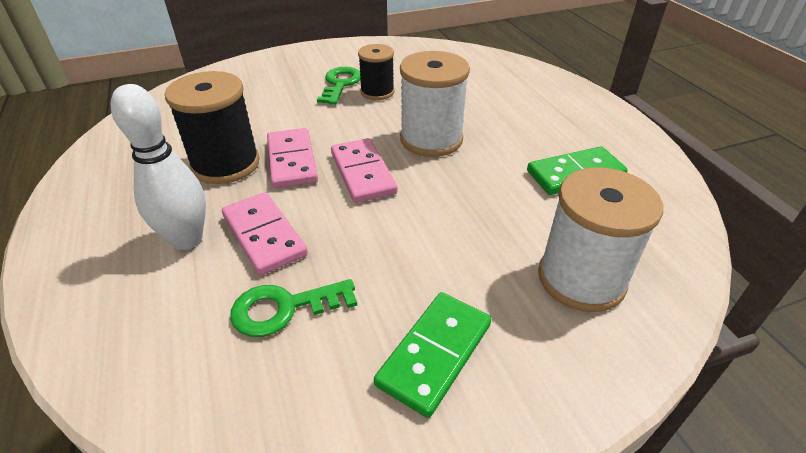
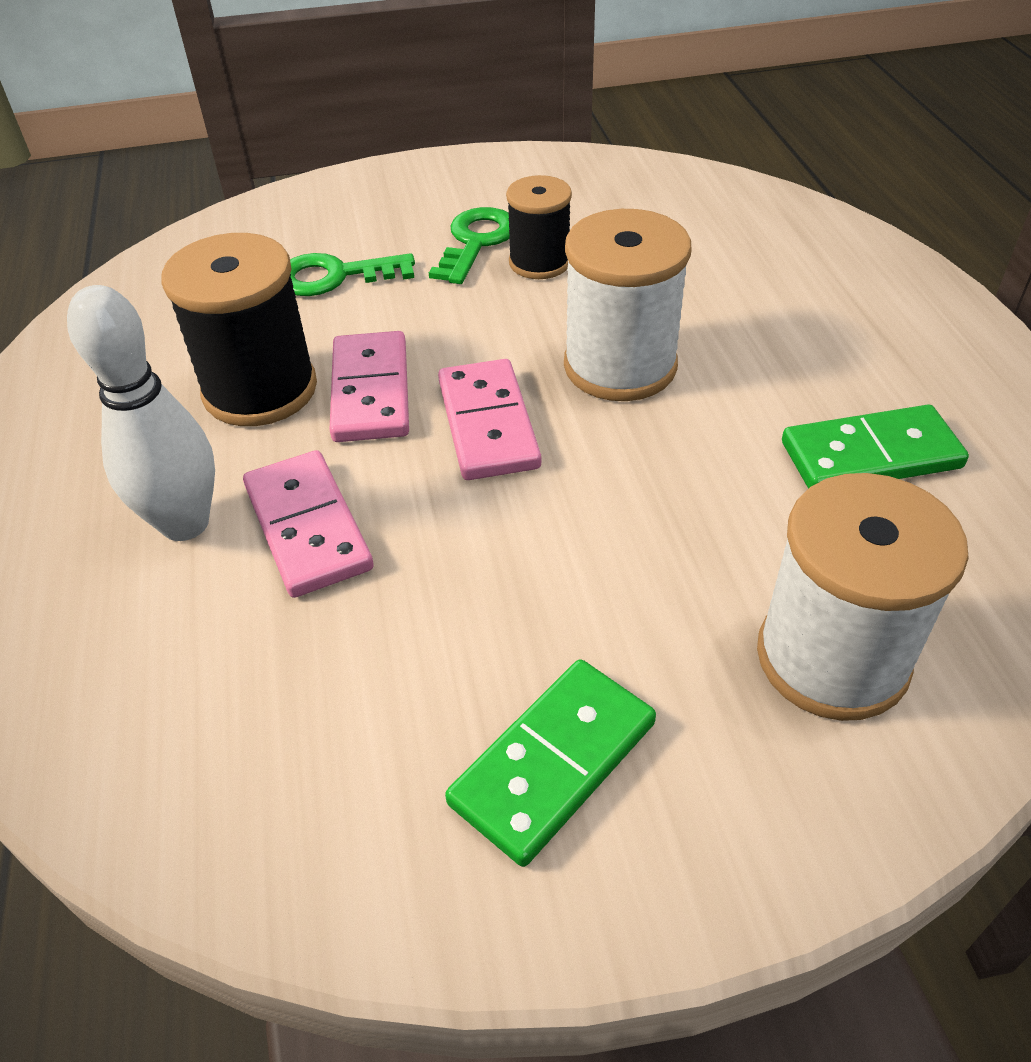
camera: 10 degrees right, 5 degrees up
green key [230,279,357,337] -> green key moved to [290,253,415,296]

